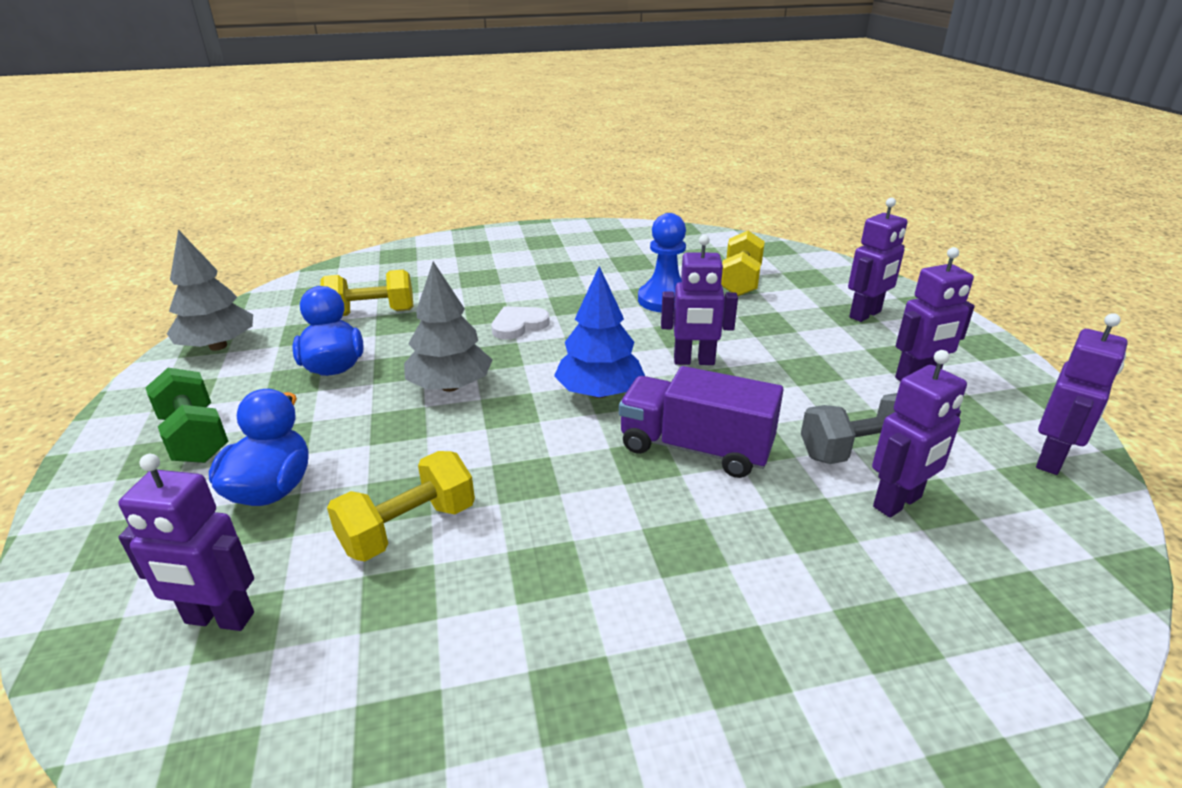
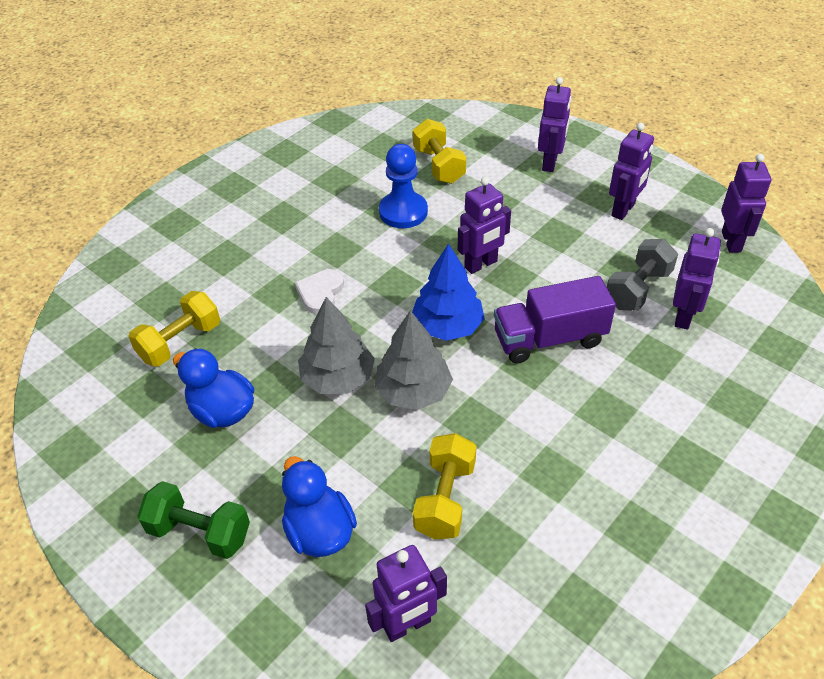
camera: 35 degrees left, 15 degrees up
grey tree [167,230,253,351] -> grey tree moved to [374,310,453,410]

